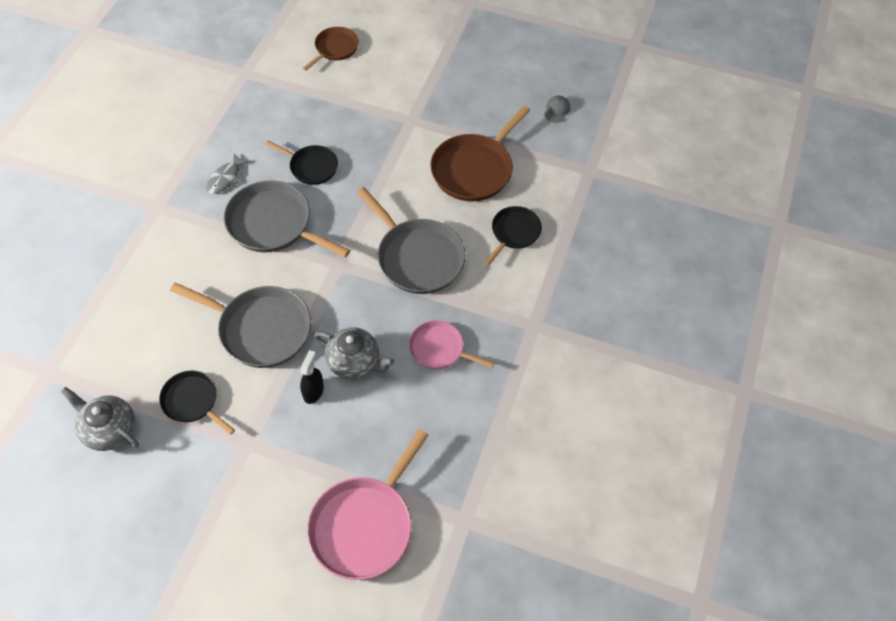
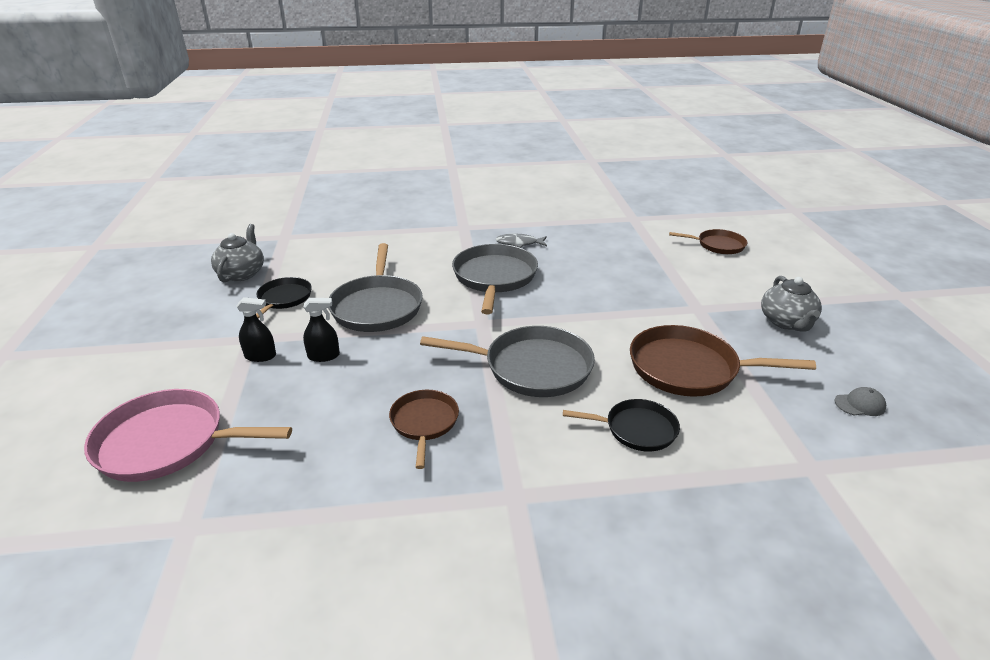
camera: 65 degrees right, 25 degrees down
black pan [266,141,338,185] -> none
grey teapot [314,327,394,379] -> grey teapot moved to [761,276,822,332]
grey pan [357,187,465,294] -> grey pan turned 105 degrees counterclockwise [420,326,595,397]
pink pan [409,320,494,369] -> brown pan [389,390,459,469]
none -> black spray bottle [236,297,276,362]

